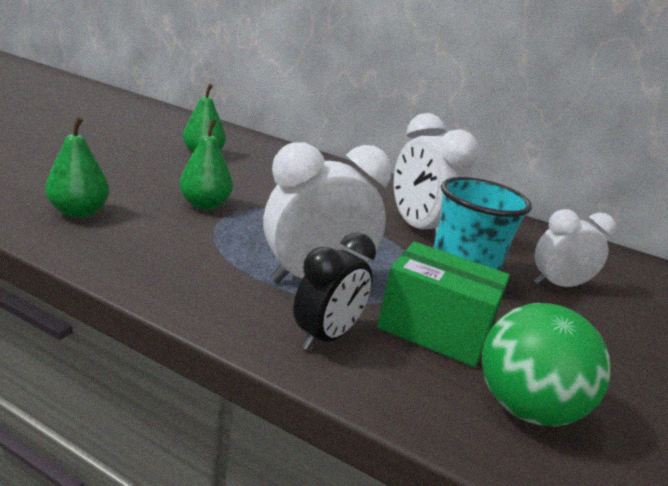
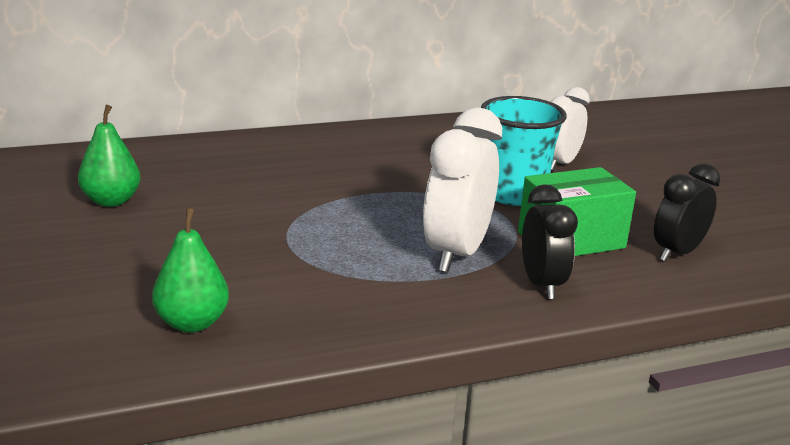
camera: 45 degrees left, 0 degrees up
green pear [179,119,233,210] -> none
white clock [393,113,479,242] -> none
green ball [482,303,611,426] -> black clock [654,163,720,262]

